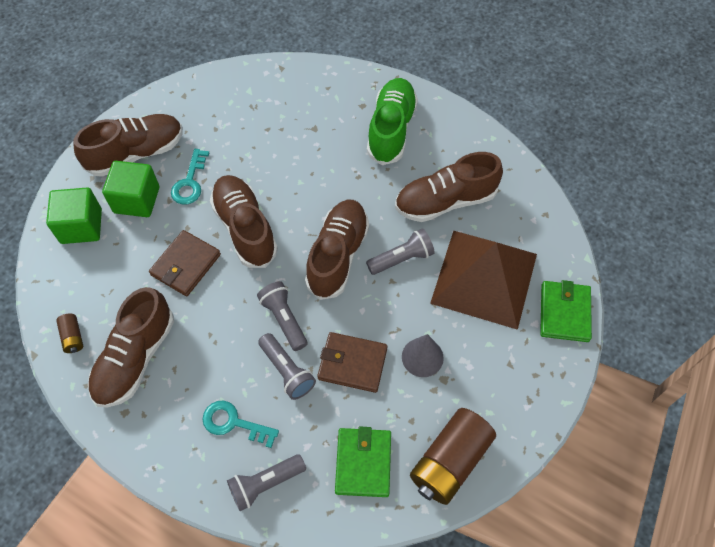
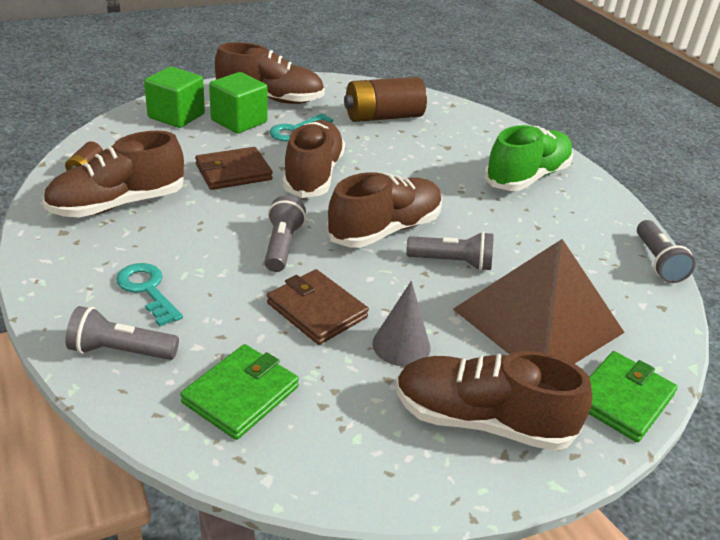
camera: 30 degrees right, 25 degrees down
grey flashlight [258,333,316,400] -> grey flashlight moved to [637,220,696,283]
brown shoe [395,152,503,222] -> brown shoe moved to [396,351,592,451]
brown battery [410,408,496,505] -> brown battery moved to [344,77,427,122]

